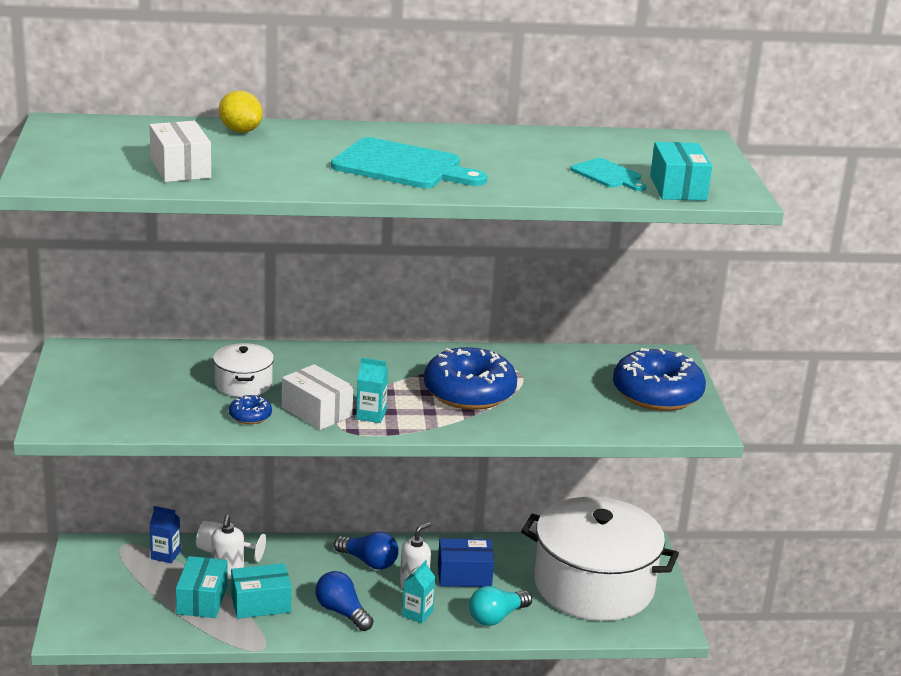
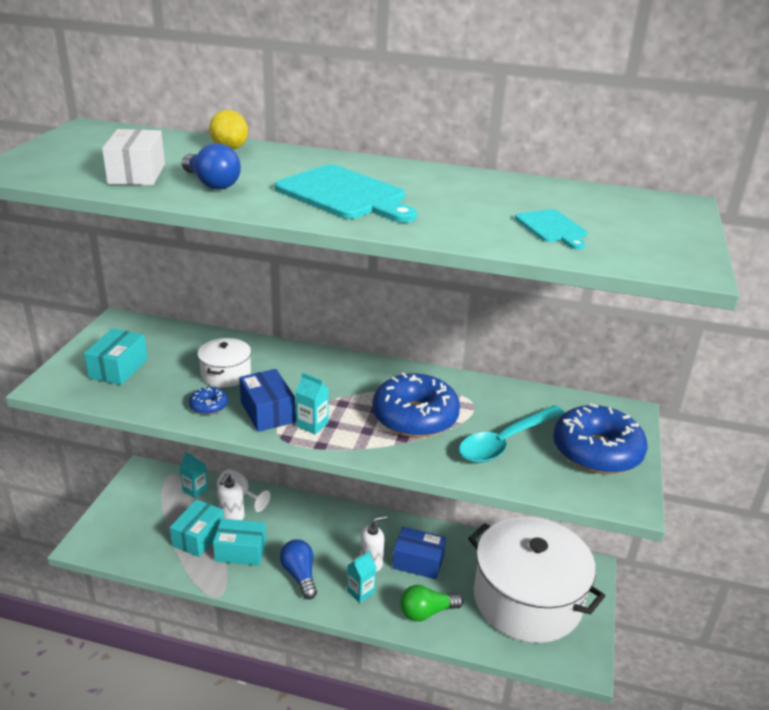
camera: 20 degrees right, 5 degrees up
blue carton [150,506,181,563] -> turquoise carton [179,452,208,498]
white box [282,364,353,430] -> blue box [239,369,295,432]
blue light bulb [334,532,399,570] -> blue light bulb moved to [182,143,241,190]
turquoise light bulb [469,586,532,626] -> green light bulb [400,585,463,622]
turquoise box [650,142,712,201] -> turquoise box moved to [84,328,148,385]
none -> turquoise spoon [459,405,565,463]

